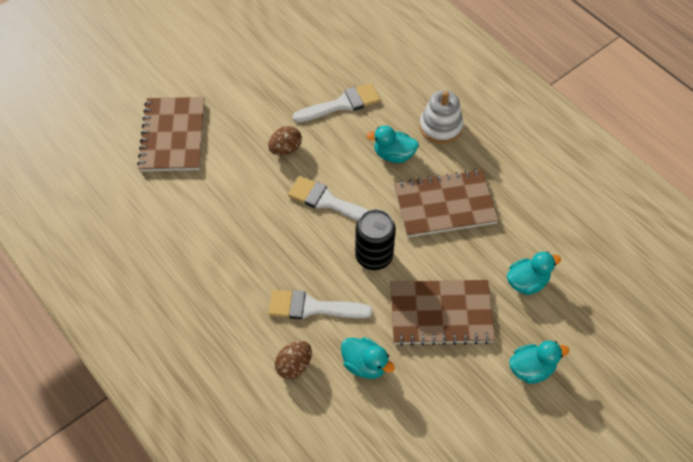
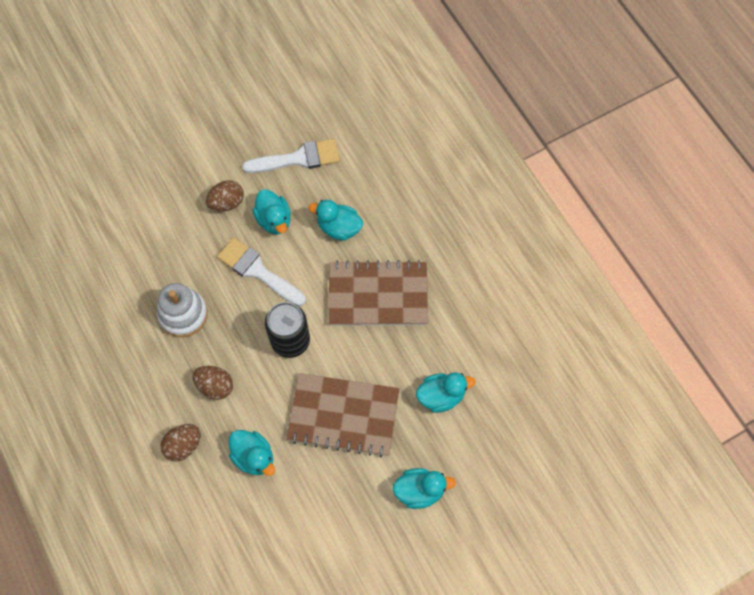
camera: 10 degrees right, 10 degrees up
brown notebook [137,97,205,172] -> none
white brush [269,290,372,319] -> brown egg [193,366,233,400]
white stacking toy [419,90,463,144] -> white stacking toy moved to [157,283,208,337]
none -> turquoise duck [252,189,291,234]

